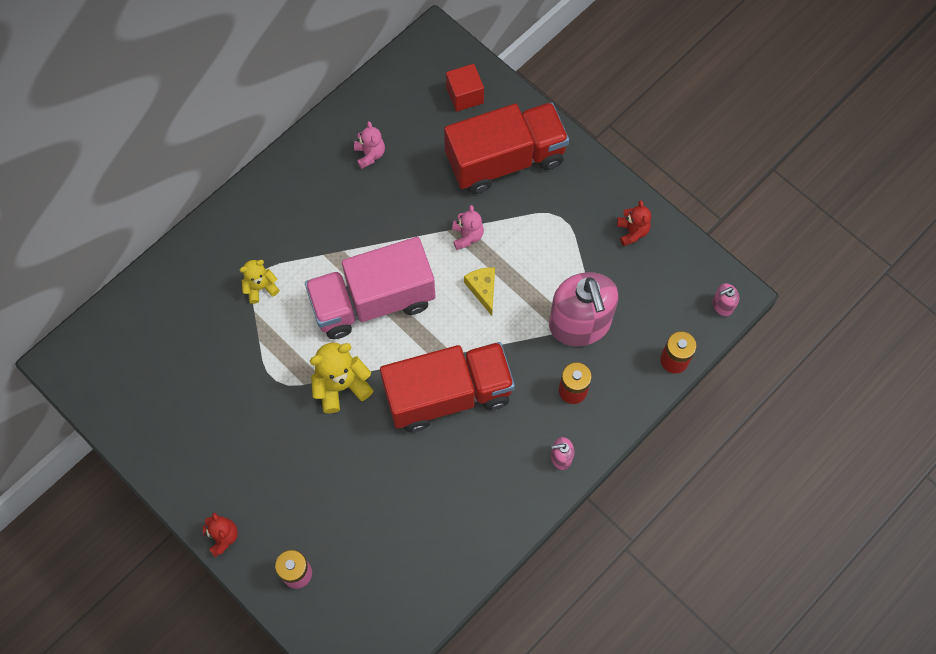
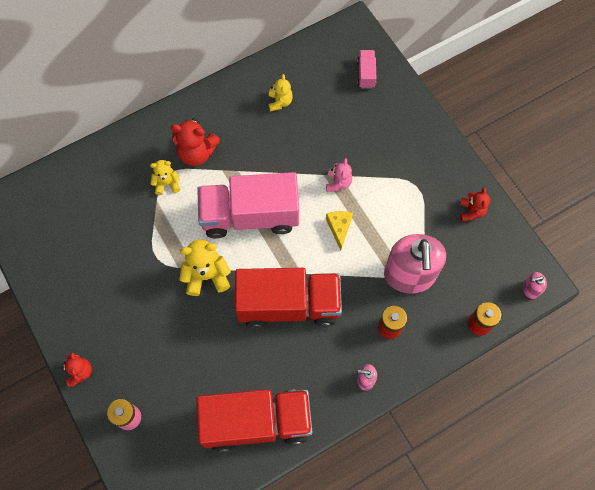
camera: 15 degrees right, 0 degrees up
pink teddy bear [354,121,385,169] -> yellow teddy bear [268,74,293,111]
red truck [444,102,569,194] -> red truck moved to [196,389,312,452]
red cube [446,64,484,112] -> pink truck [357,50,376,89]
none -> red teddy bear [171,118,220,166]

